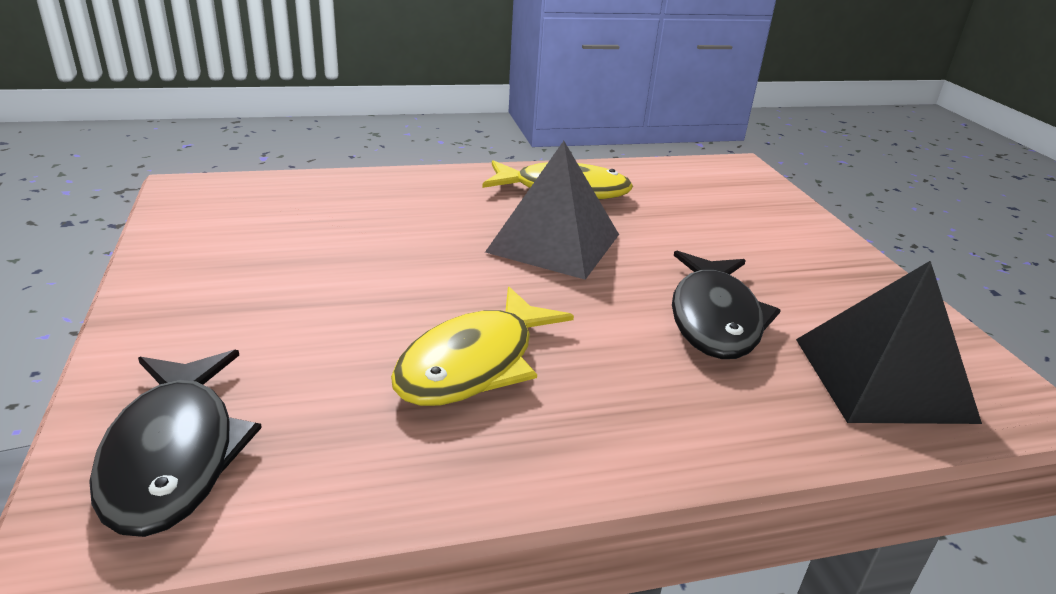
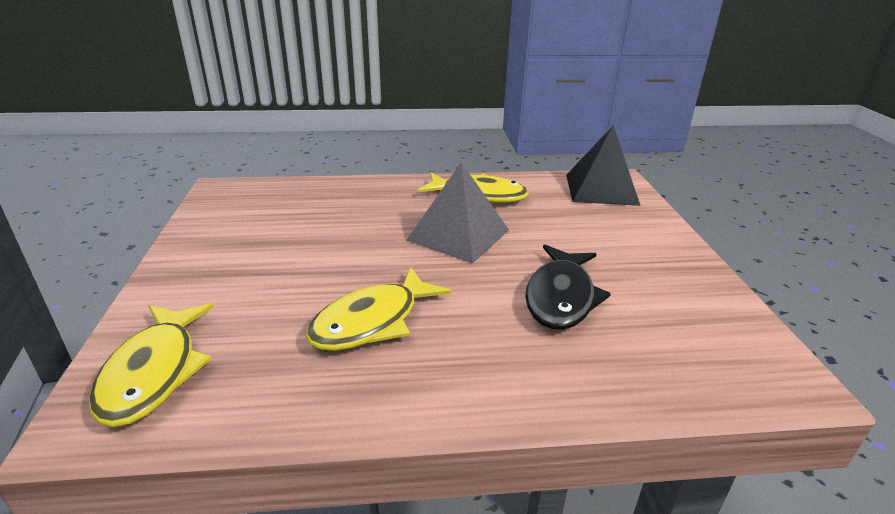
camera: 10 degrees right, 0 degrees up
black fish [89,350,262,537] -> yellow fish [89,303,214,427]
black pyramid [796,261,982,424] -> black pyramid moved to [566,125,641,206]

